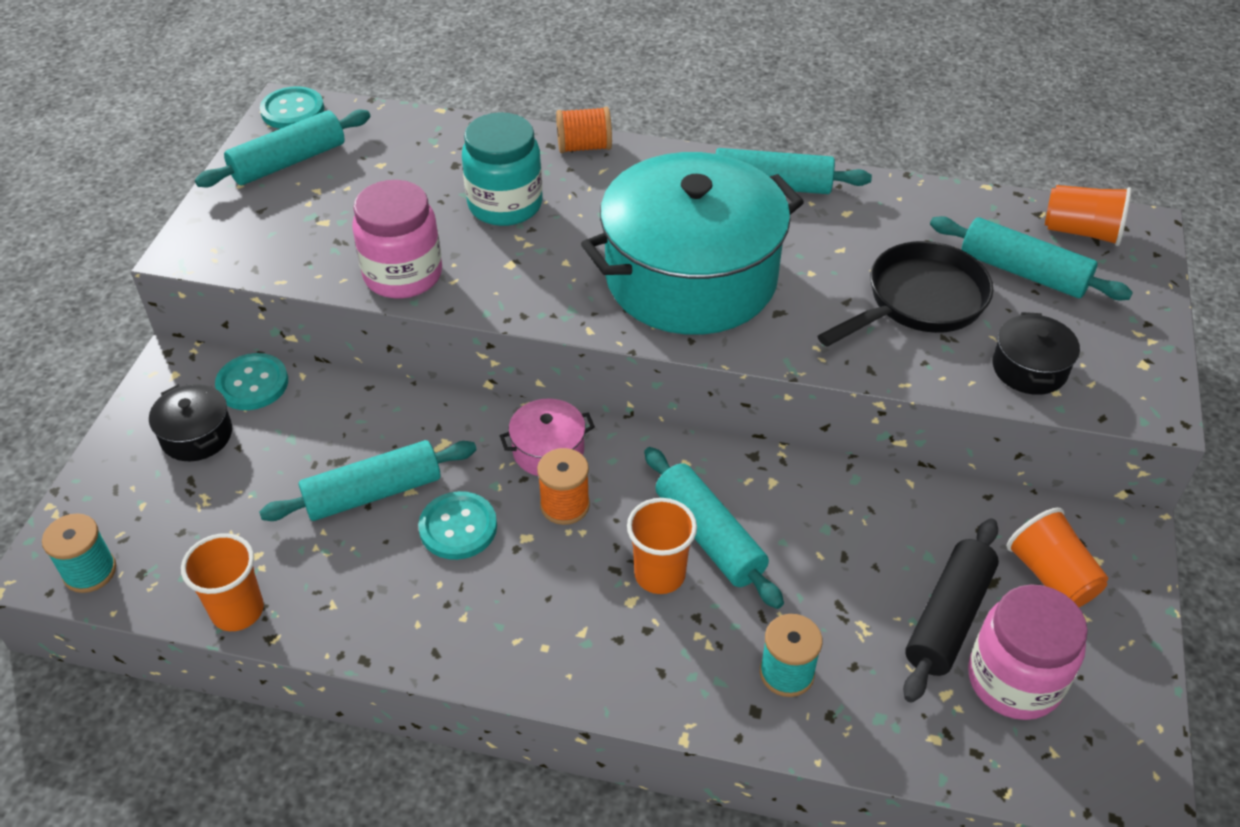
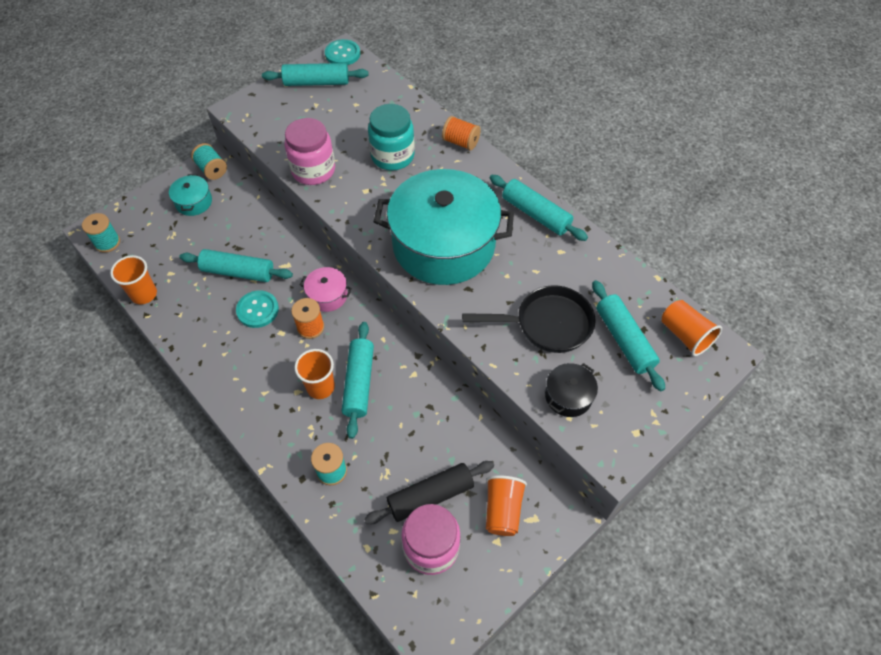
camera: 35 degrees right, 10 degrees up
black pot [149,384,232,461] -> turquoise pot [169,174,212,216]
turquoise button [215,353,288,410] -> none
none -> turquoise spool [191,143,227,180]

